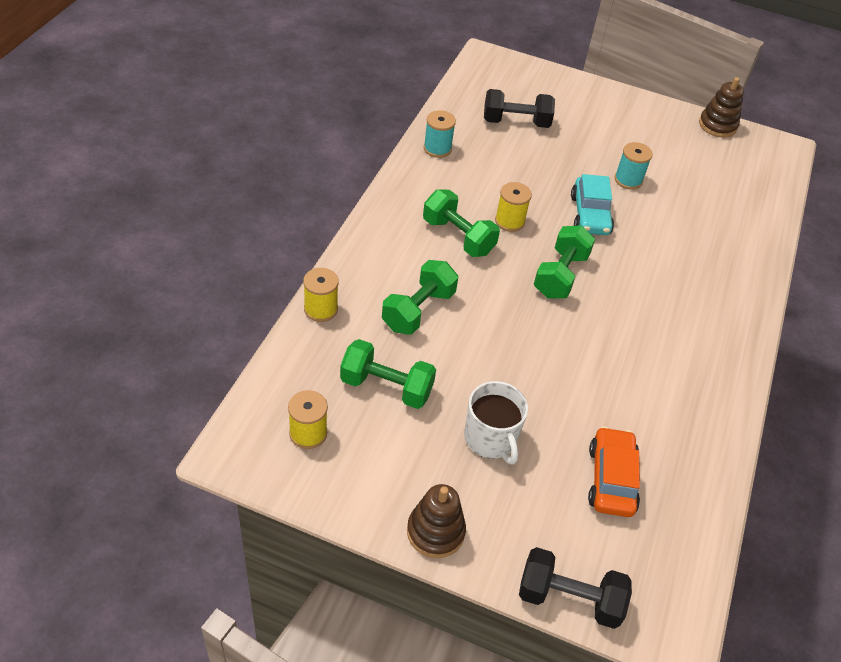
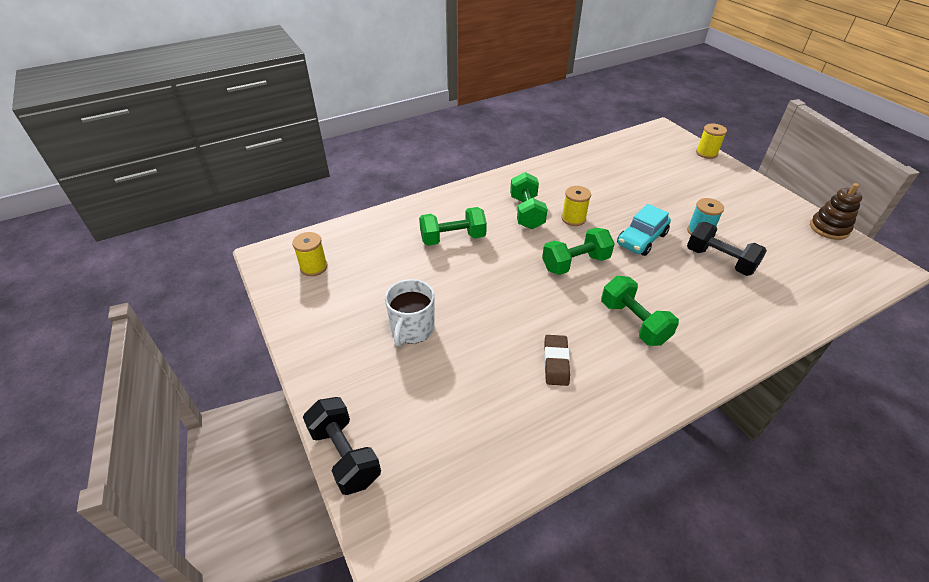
camera: 45 degrees right, 5 degrees down
yellow spool [303,268,339,322] -> yellow spool moved to [696,124,727,159]
green dumbbell [340,339,436,409] -> green dumbbell moved to [601,276,679,346]
brown stacking toy [407,484,466,558] -> none
turquoise spool [424,110,456,158] -> none
black dumbbell [484,89,555,128] -> black dumbbell moved to [687,222,767,276]
orange car [588,426,640,517] -> none
none -> brown eraser [544,335,570,386]

